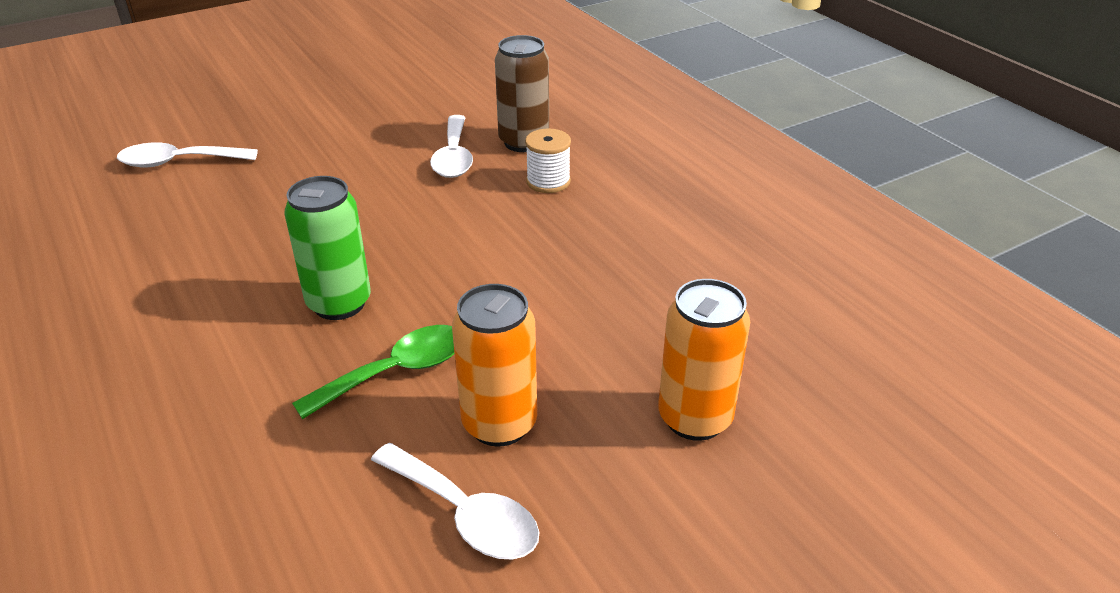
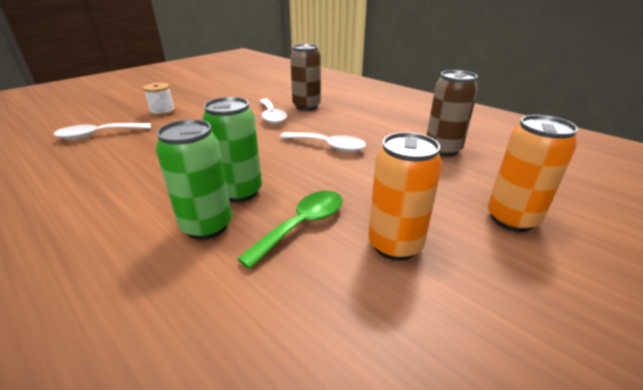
camera: 15 degrees left, 5 degrees down
white spoon [371,443,540,560] -> white spoon moved to [280,132,366,152]
white spool [525,128,571,193] -> white spool moved to [143,83,175,116]
none -> green can [156,119,232,240]
none -> brown can [426,70,478,157]

